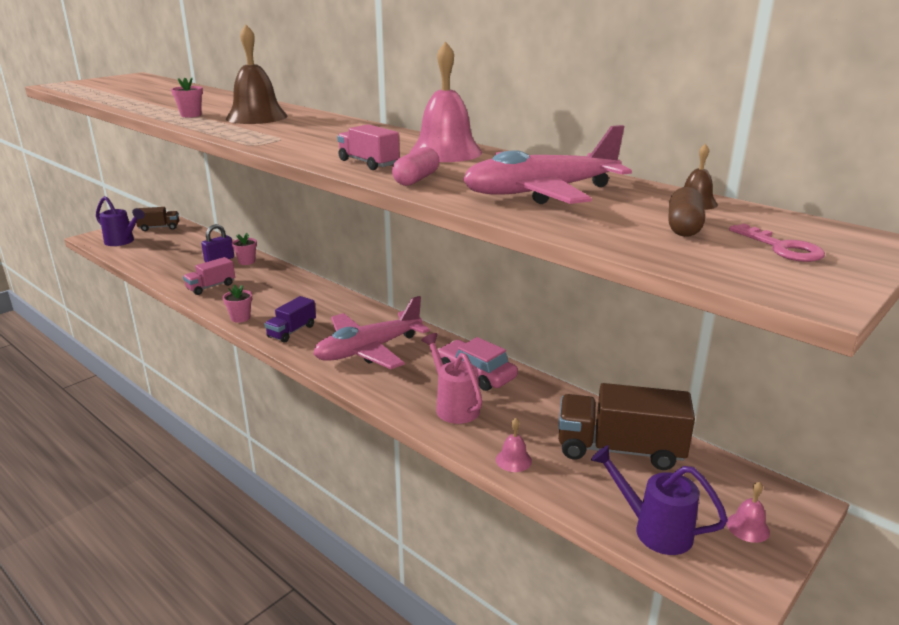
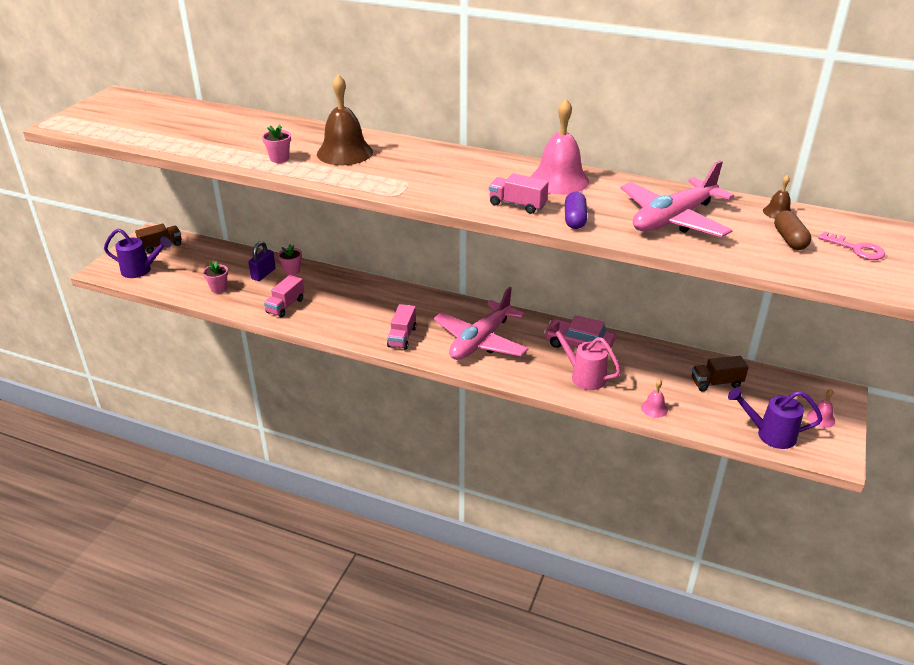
camera: 20 degrees left, 10 degrees up
pink flower pot [223,285,252,323] -> pink flower pot moved to [203,261,228,293]
purple truck [265,296,316,343] -> pink truck [387,304,416,350]
pink capsule [392,147,439,186] -> purple capsule [565,192,587,229]
brown truck [558,383,695,470] -> brown truck [692,356,749,392], size x0.56

